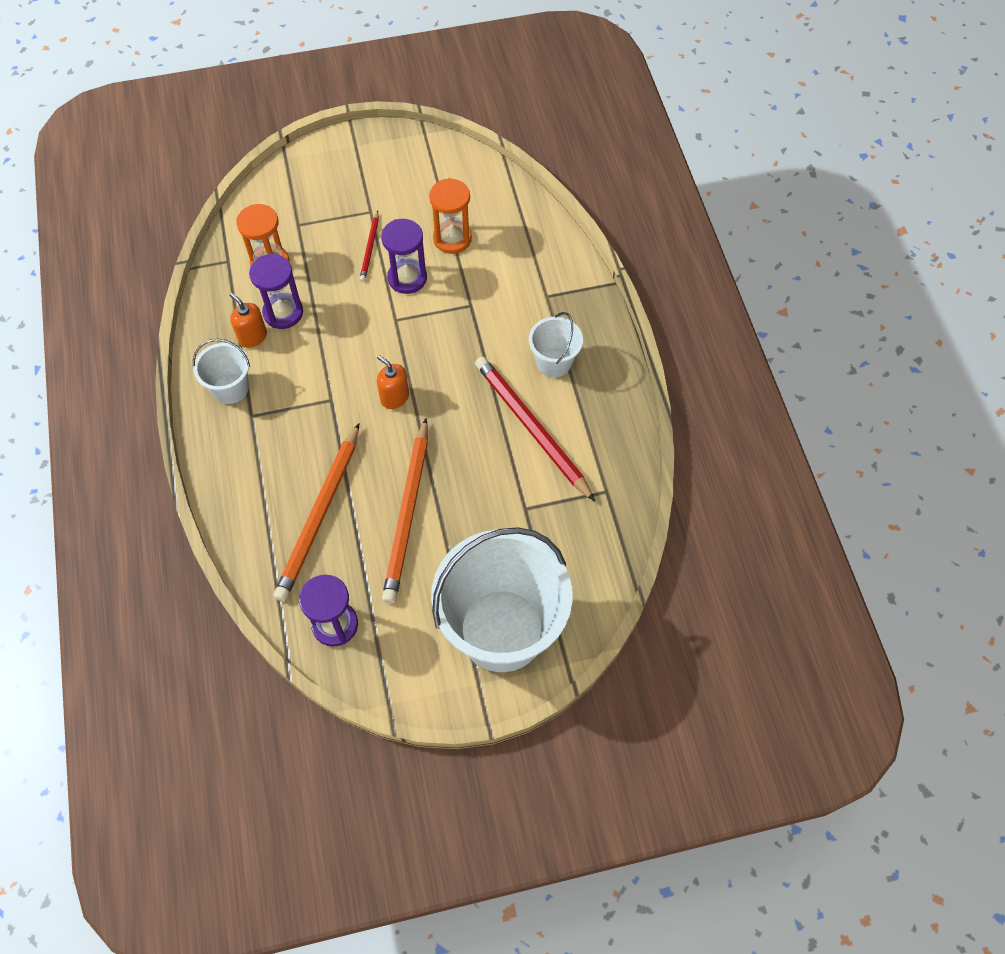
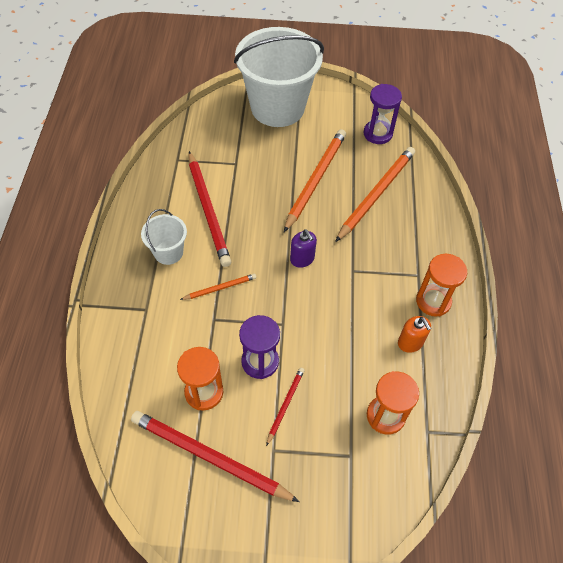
camera: 165 degrees left, 5 degrees down
white bucket [193,339,250,404] -> orange hourglass [416,254,467,317]
purple hourglass [249,254,303,329] -> none
orange soap dispenser [377,355,409,409] -> purple soap dispenser [290,229,317,268]
none -> red pencil [131,411,300,502]
none -> orange pencil [180,274,256,300]

